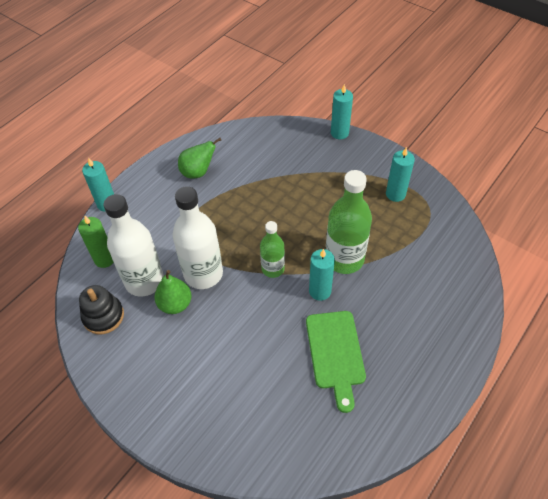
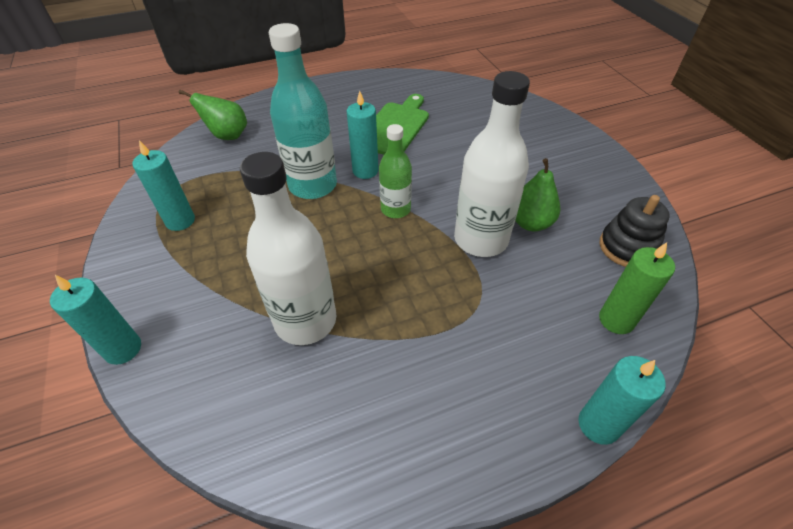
camera: 150 degrees left, 5 degrees down
white bottle [103,194,164,297] -> white bottle moved to [240,152,336,345]
green pear [178,138,221,178] -> green pear moved to [179,90,247,140]
green bottle [326,170,372,274] -> turquoise bottle [269,23,337,199]

